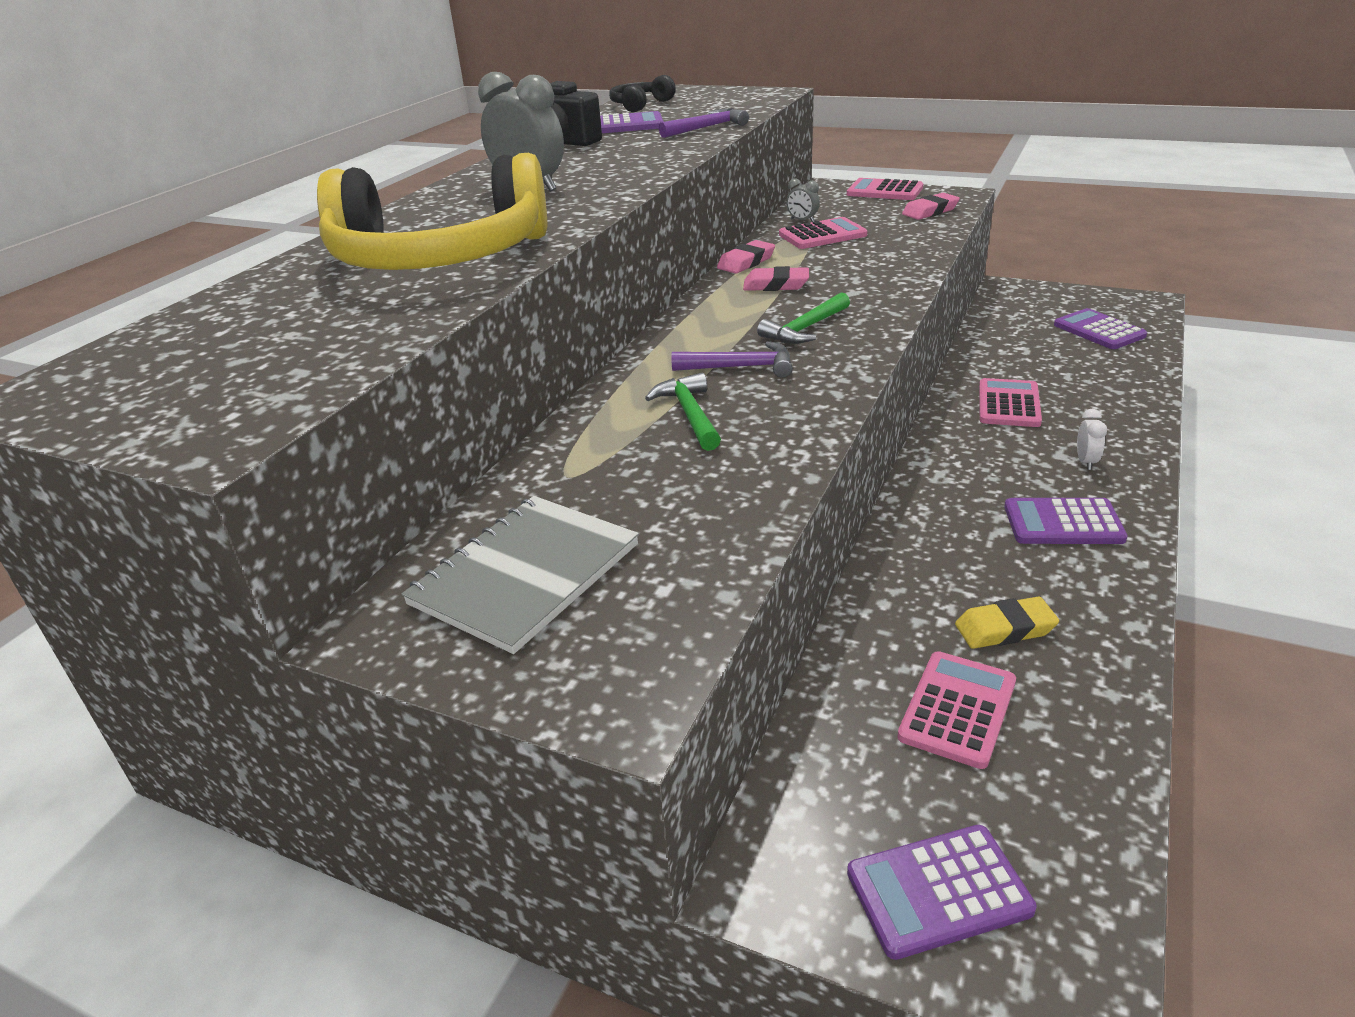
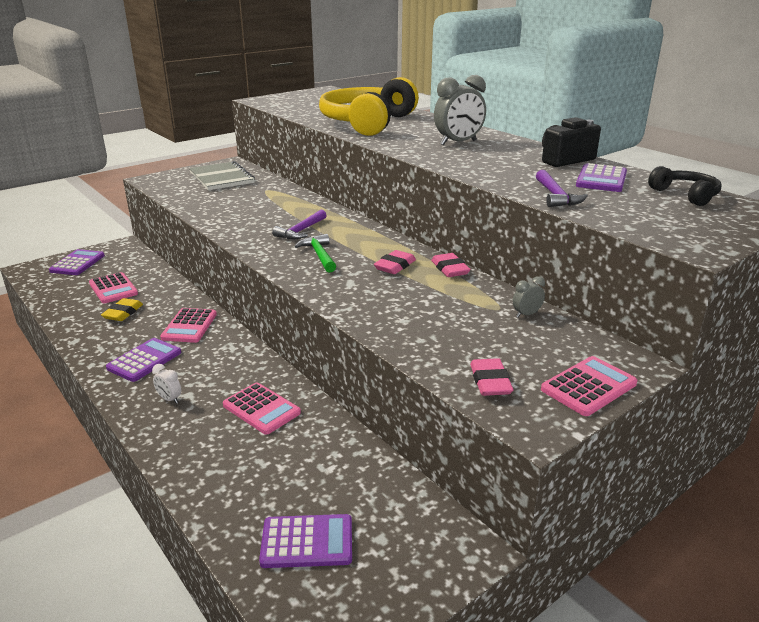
camera: 115 degrees right, 5 degrees down
green hammer [645,373,721,451] -> none
pink calculator [779,217,867,249] -> pink calculator moved to [160,308,217,343]

